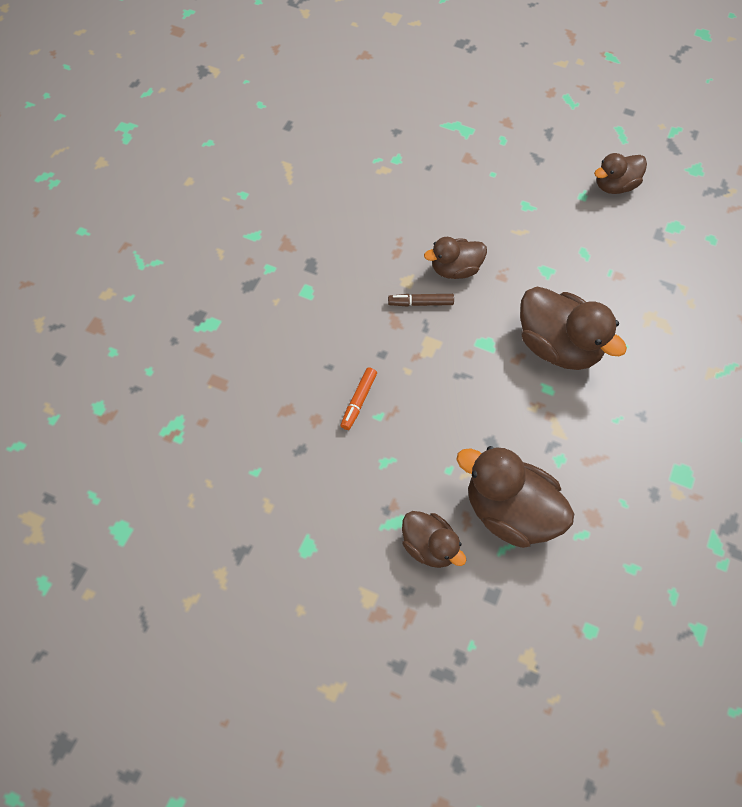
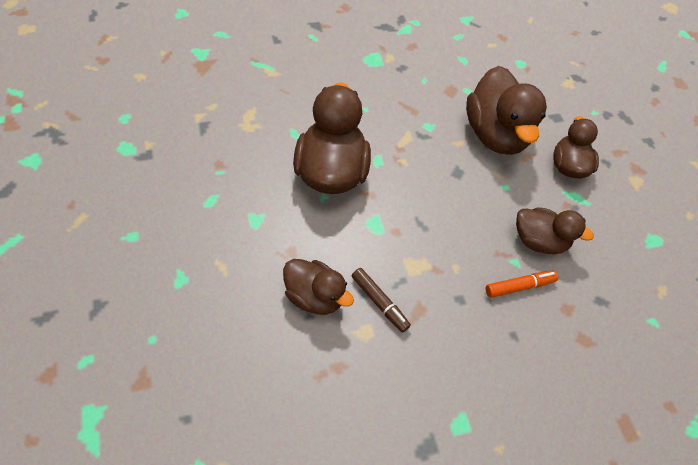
camera: 135 degrees left, 5 degrees down
brown duck [594,153,647,194] -> brown duck moved to [516,207,594,255]

